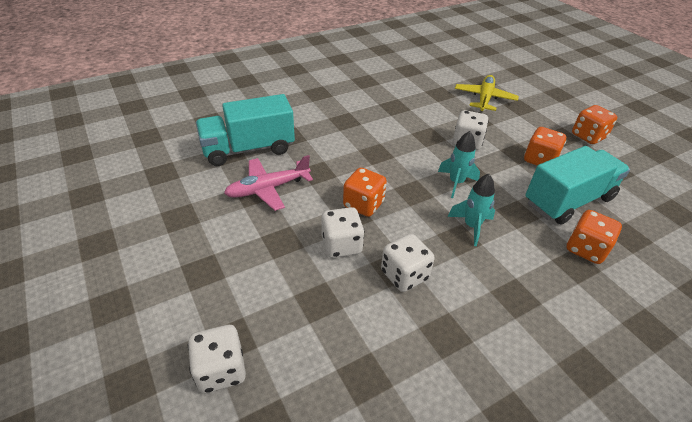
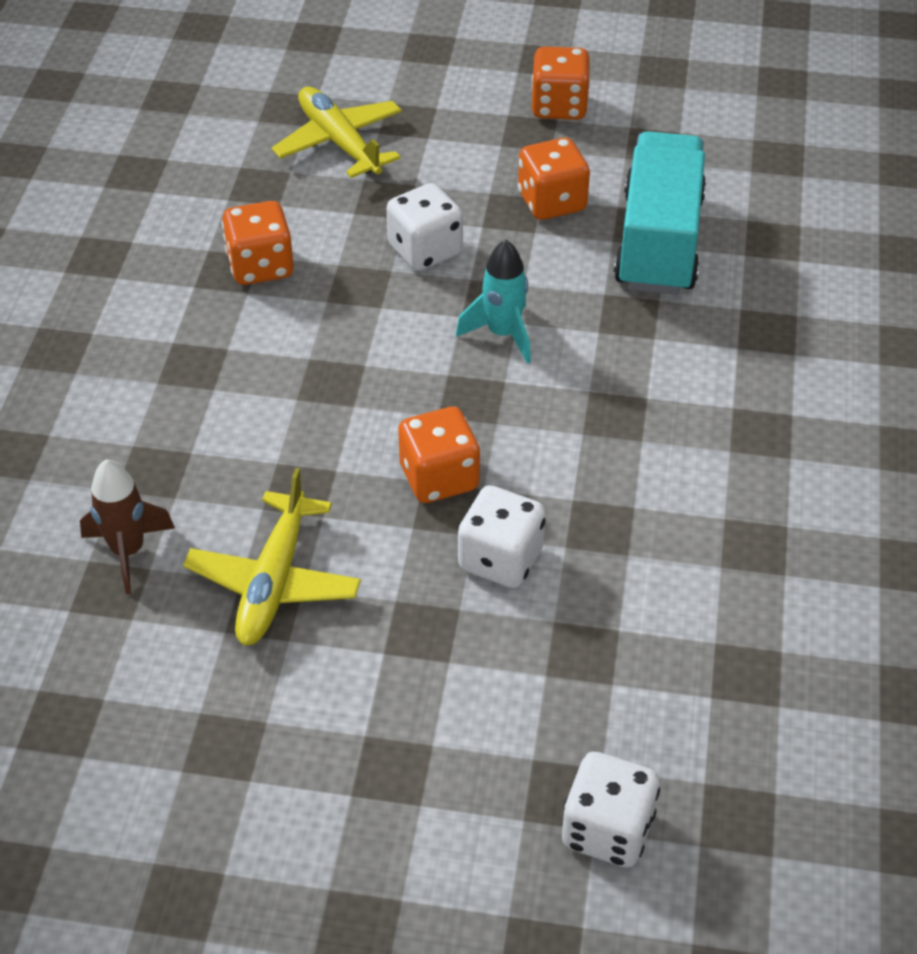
camera: 50 degrees left, 5 degrees up
turquoise truck [196,94,295,166] -> brown rocket [80,459,175,594]
pink plane [224,155,313,211] -> yellow plane [183,468,361,645]
white dice [381,234,435,292] -> none
turquoise rocket [448,174,495,246] -> none
orange dice [566,210,622,264] -> orange dice moved to [222,201,294,285]

